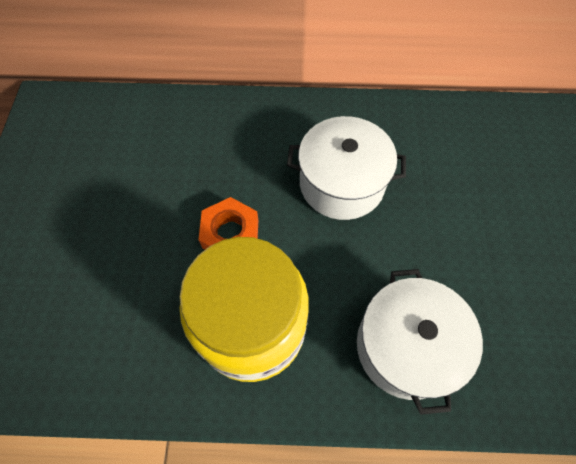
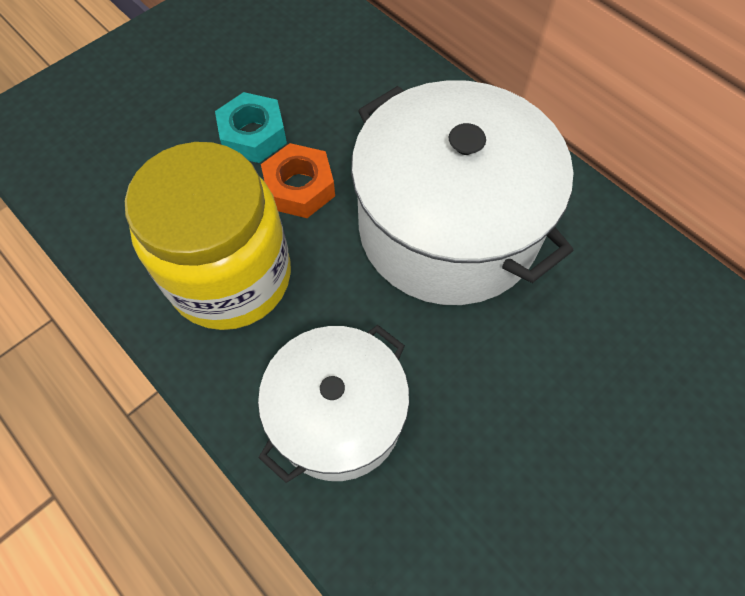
camera: 45 degrees right, 0 degrees up
white pot [287,116,406,220] -> white pot [351,80,573,305], size x1.61
none -> turquoise nut [215,92,287,163]

